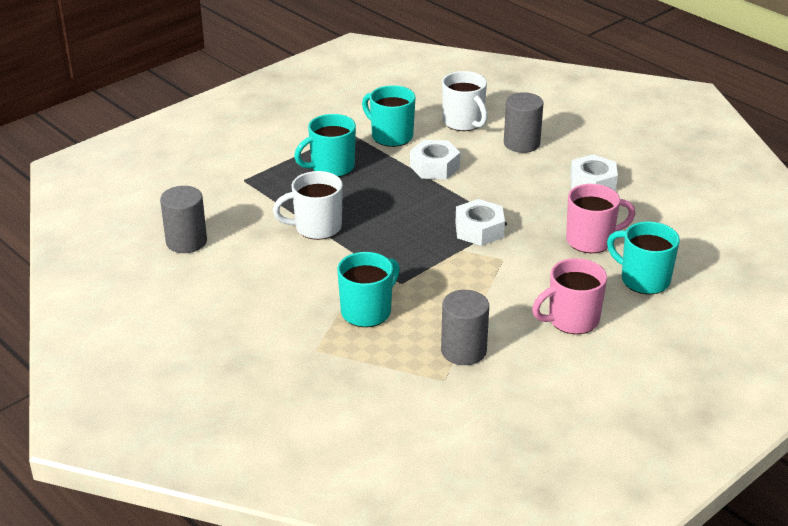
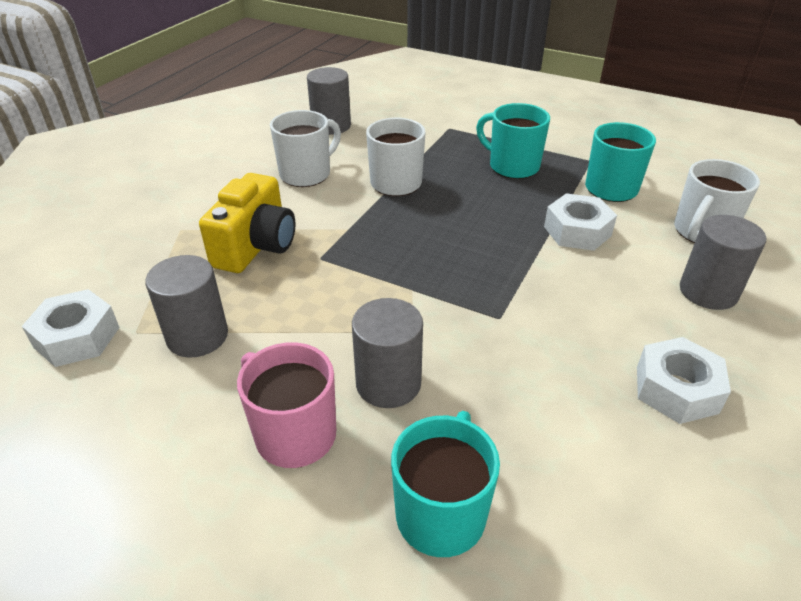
camera: 70 degrees right, 5 degrees up
turquoise mug [337,252,400,327] -> yellow camera [199,173,296,273]
white nut [455,199,505,246] -> white nut moved to [22,289,120,367]
pink mug [566,184,636,253] -> none
none -> white mug [270,110,341,187]
none -> grey cylinder [352,298,423,408]

